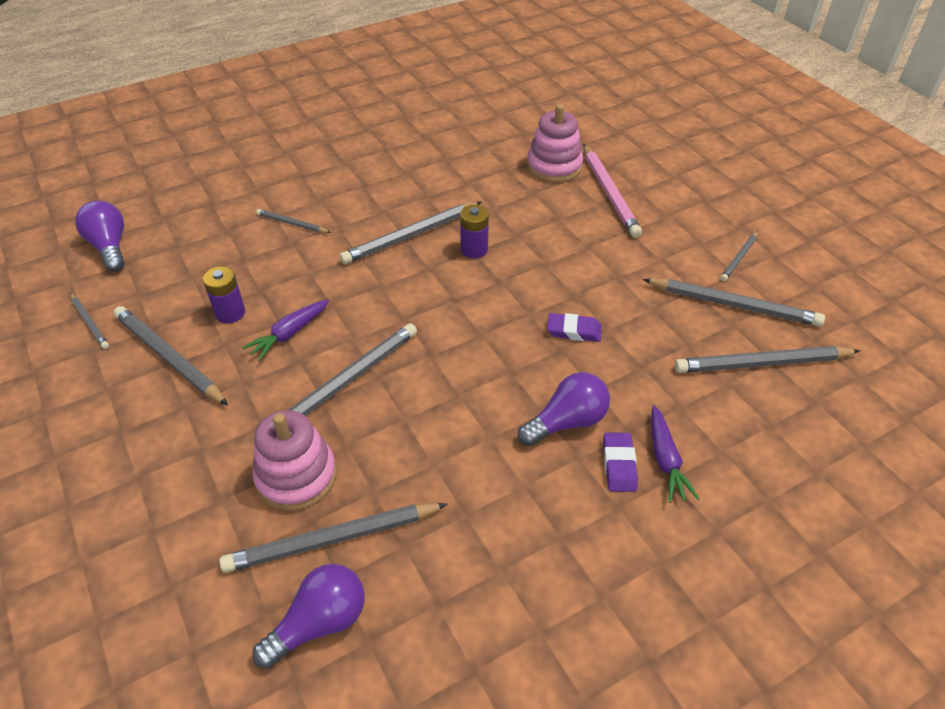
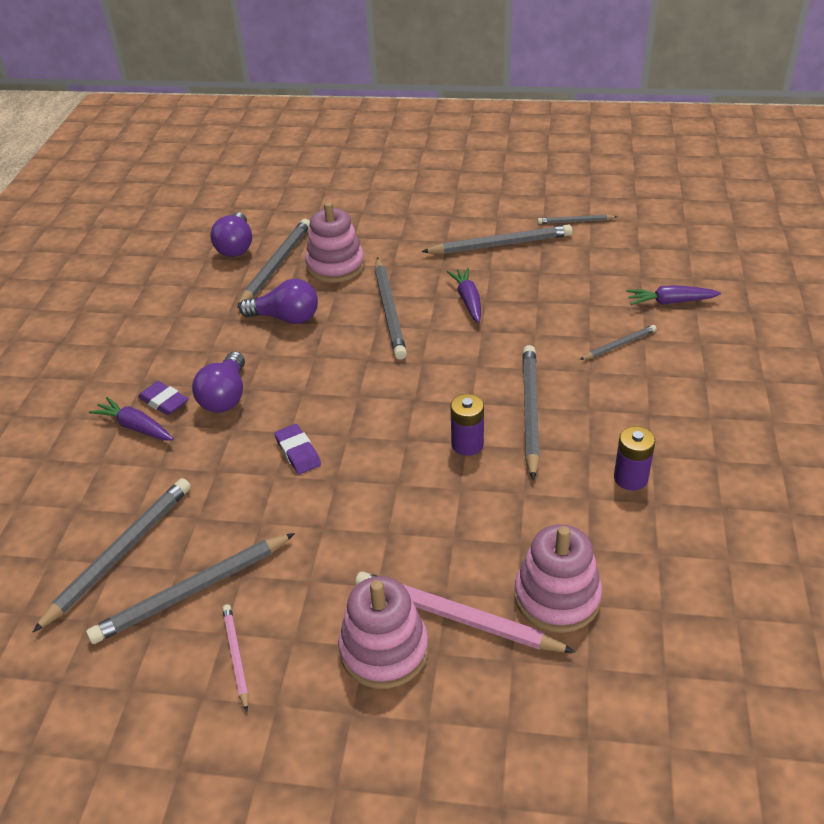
camera: 130 degrees right, 5 degrees down
purple light bulb [75,201,125,271] -> purple light bulb moved to [239,279,318,324]
purple battery [203,266,245,323] -> purple battery moved to [614,426,655,490]
purple eraser [547,313,602,342] -> purple eraser turned 75 degrees counterclockwise [274,424,321,474]
grey pencil [721,231,758,281] -> pink pencil [222,604,248,711]
none -> pink stacking toy [338,576,429,689]
none -> purple carrot [626,285,721,305]

